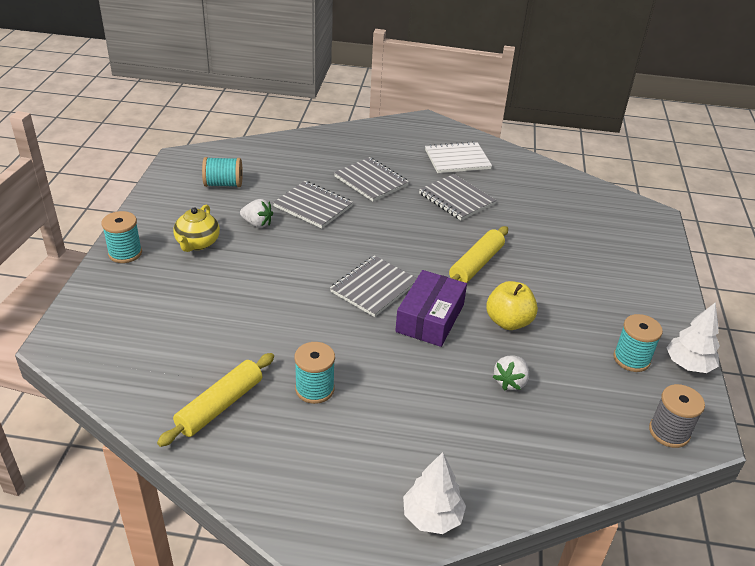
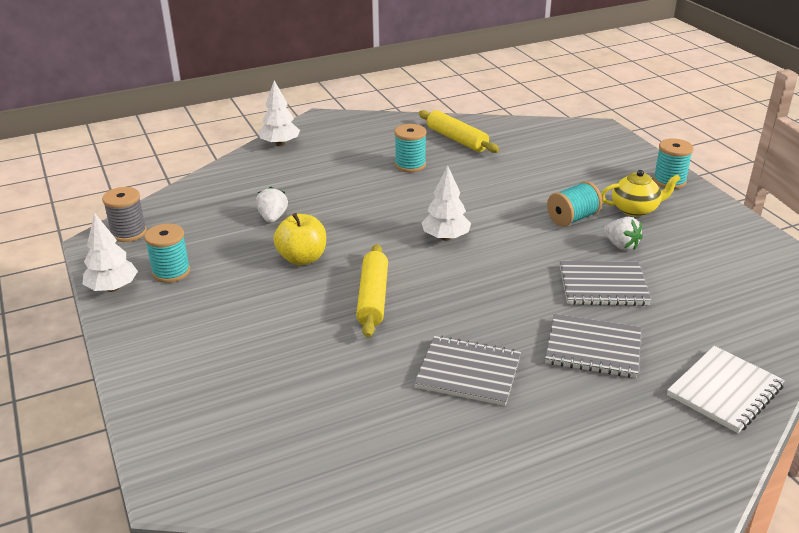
camera: 150 degrees right, 5 degrees down
yellow rolling pin [157,353,274,447] -> yellow rolling pin turned 45 degrees counterclockwise [419,110,499,153]
yellow teapot [173,204,220,252] -> yellow teapot turned 105 degrees clockwise [601,170,681,217]
turquoise spool [202,157,243,187] -> turquoise spool moved to [547,181,602,227]
white strawberry [240,199,273,228] -> white strawberry turned 120 degrees counterclockwise [604,217,643,251]
grey notebook [330,255,417,317] -> white tree [421,166,471,241]
purple box [395,270,467,347] -> none
white notebook [425,141,492,173] -> white notebook moved to [667,346,785,433]

